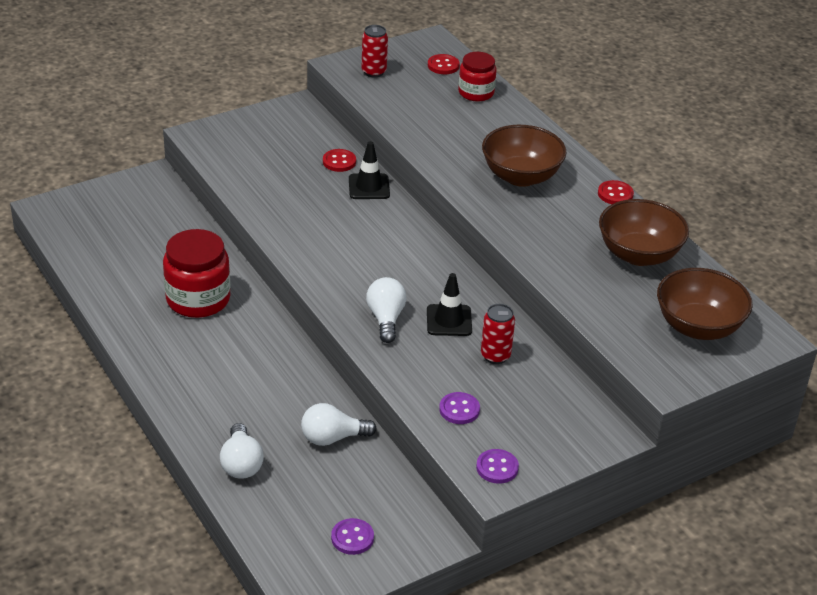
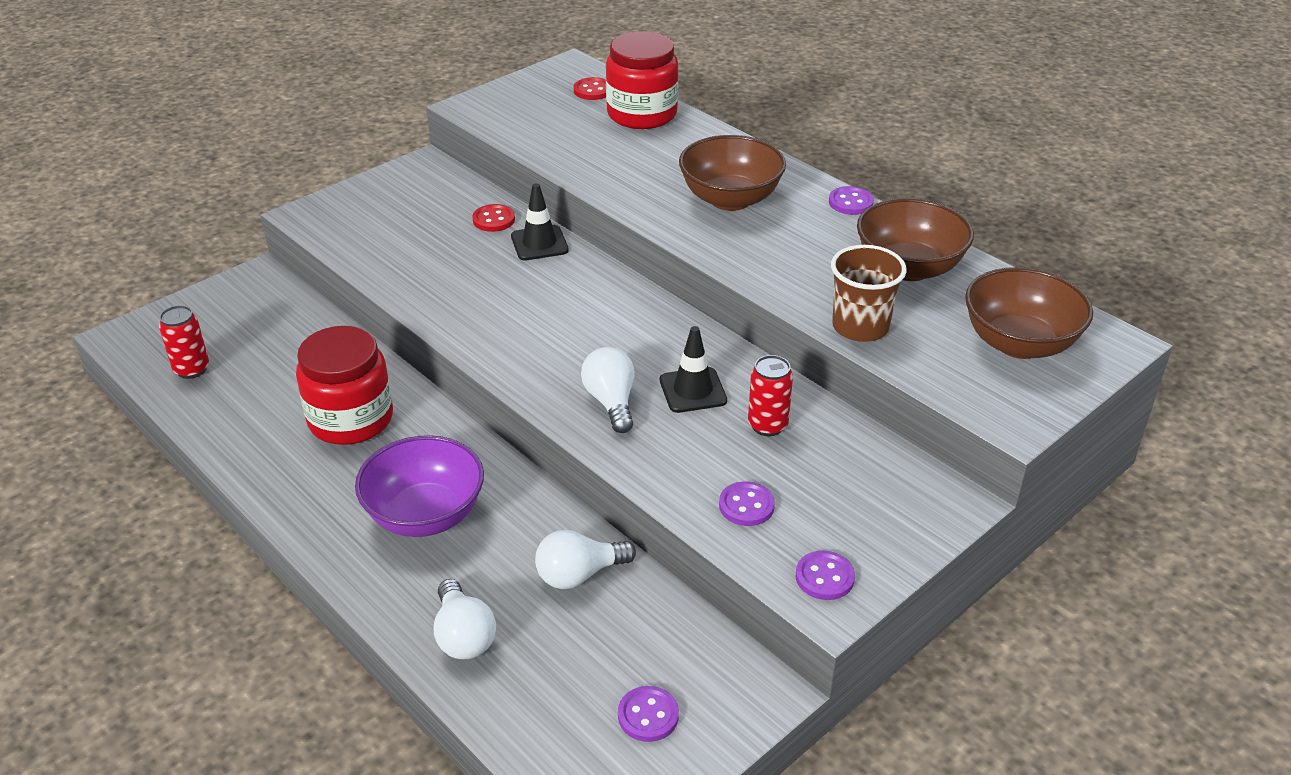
camera: 10 degrees left, 0 degrees up
red can [362,25,388,77] -> red can moved to [159,305,209,379]
red jar [458,52,497,101] -> red jar [606,31,679,129], size x1.59
red button [598,180,634,204] -> purple button [829,186,874,215]
none -> purple bowl [355,435,484,537]
none -> brown cup [831,245,907,342]

